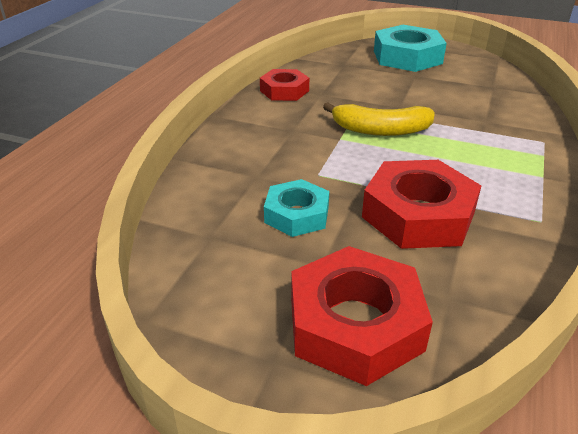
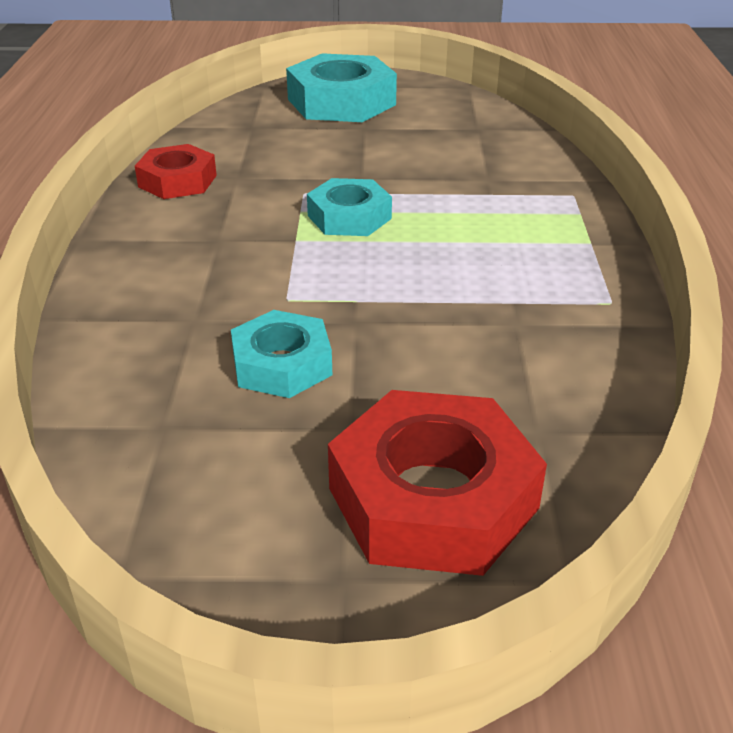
camera: 20 degrees left, 0 degrees up
yellow banana [323,102,435,136] -> turquoise nut [307,178,392,236]
red nut [362,160,481,249] -> none

